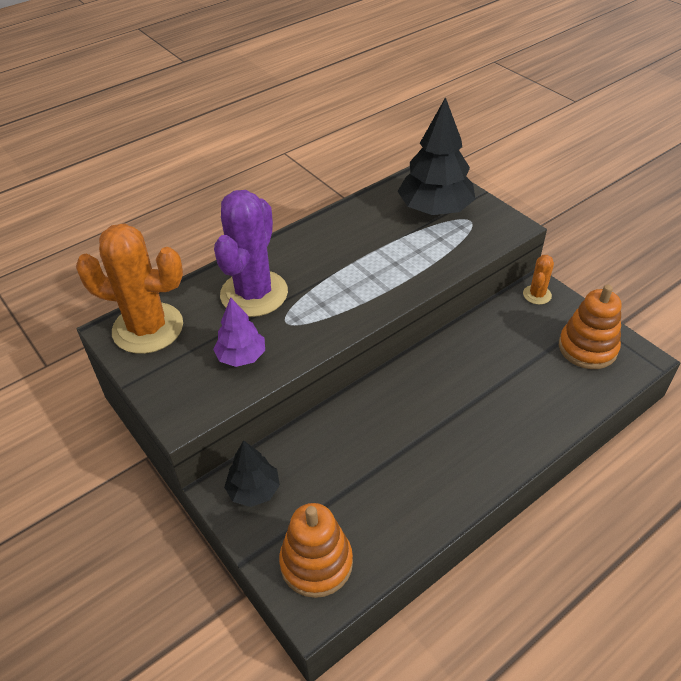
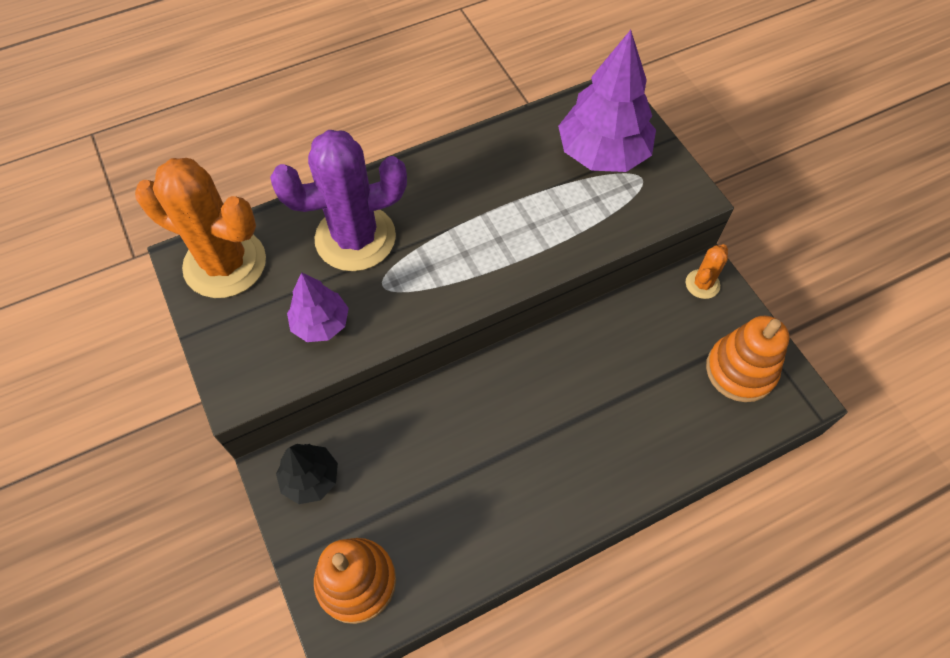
camera: 10 degrees right, 15 degrees up
purple cactus [214,190,288,317] -> purple cactus turned 45 degrees clockwise [270,130,407,271]
black tree [398,97,475,215] -> purple tree [558,30,656,172]

